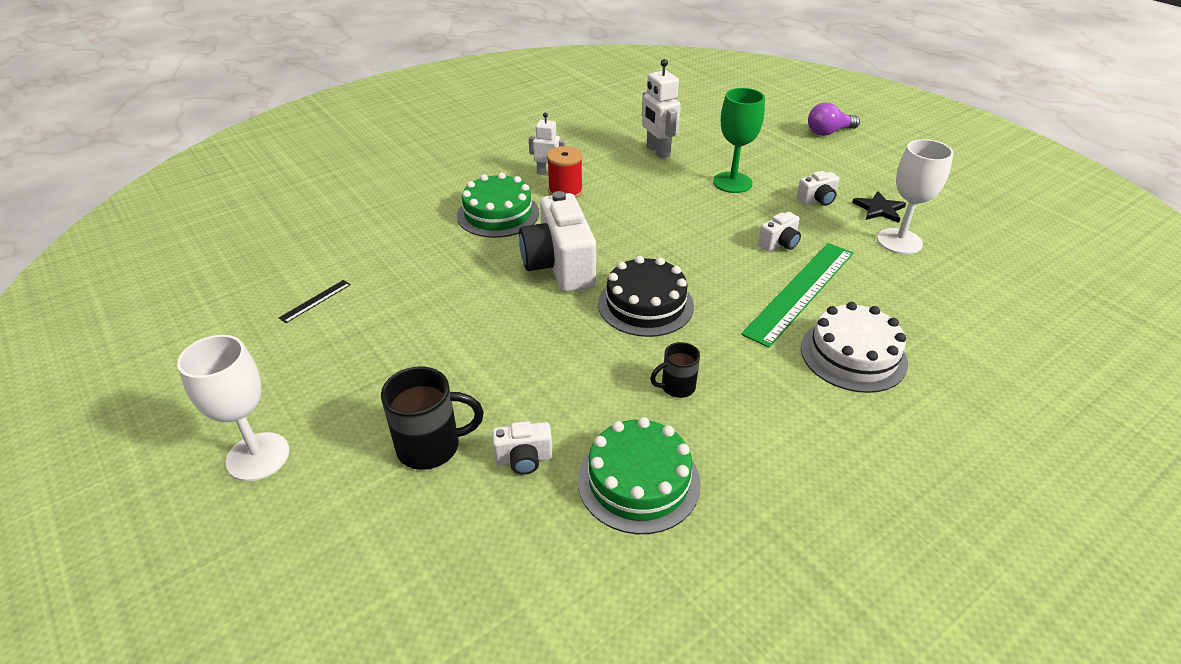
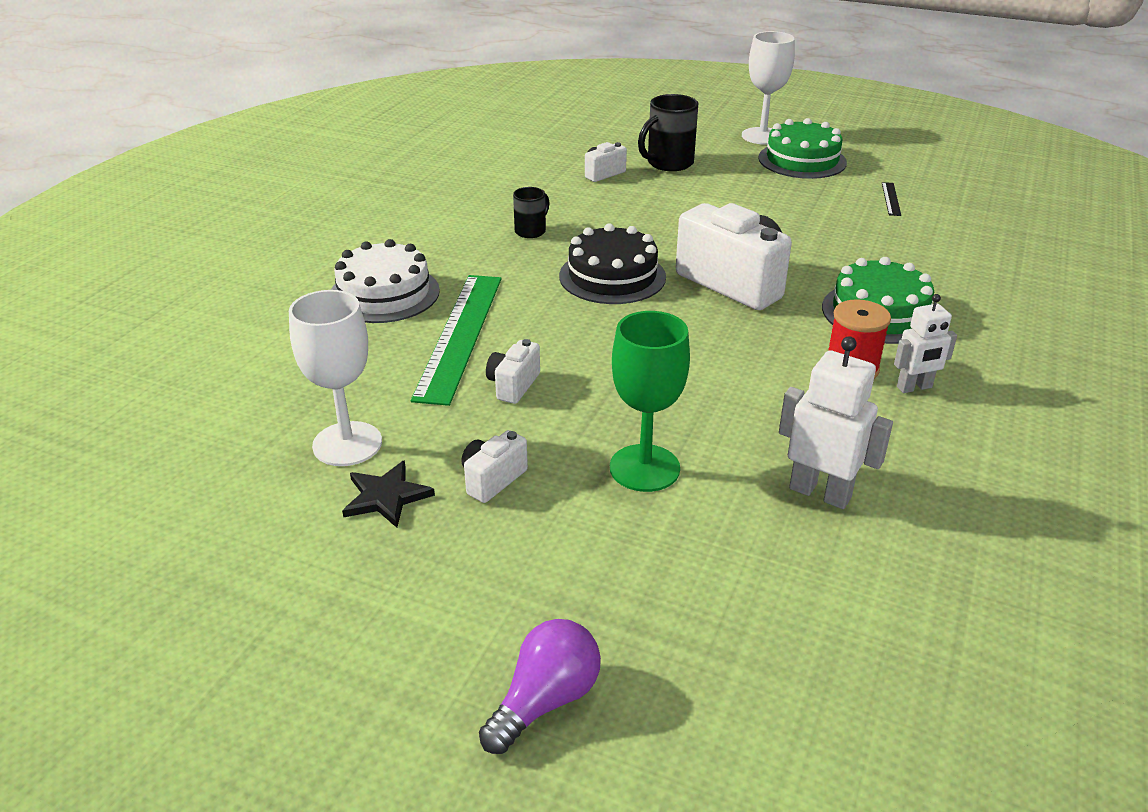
camera: 150 degrees right, 5 degrees down
green cake [578,417,701,534] -> green cake moved to [758,118,847,179]

